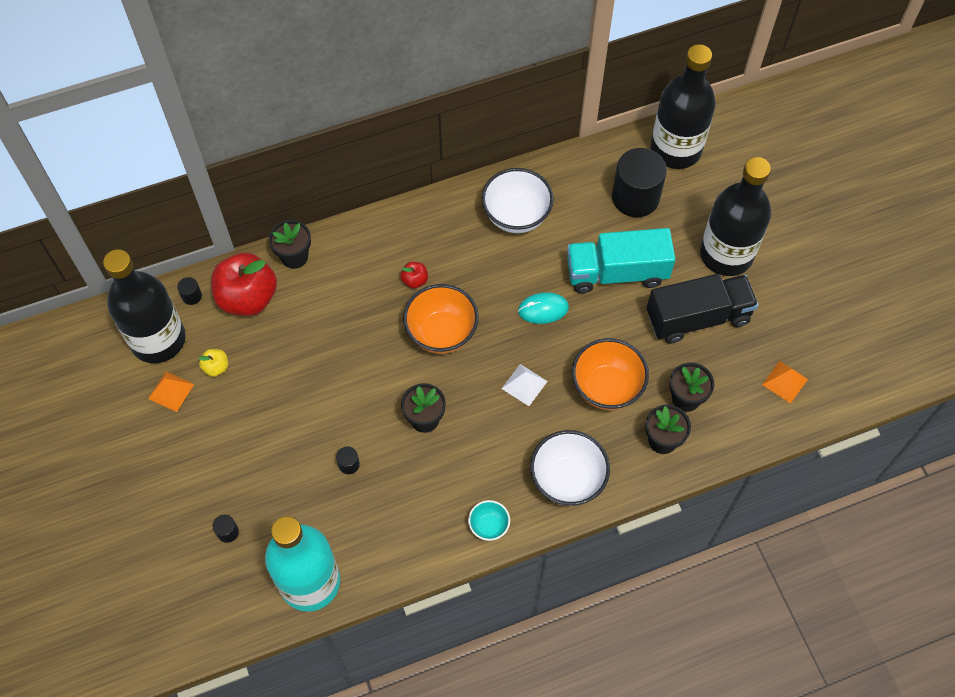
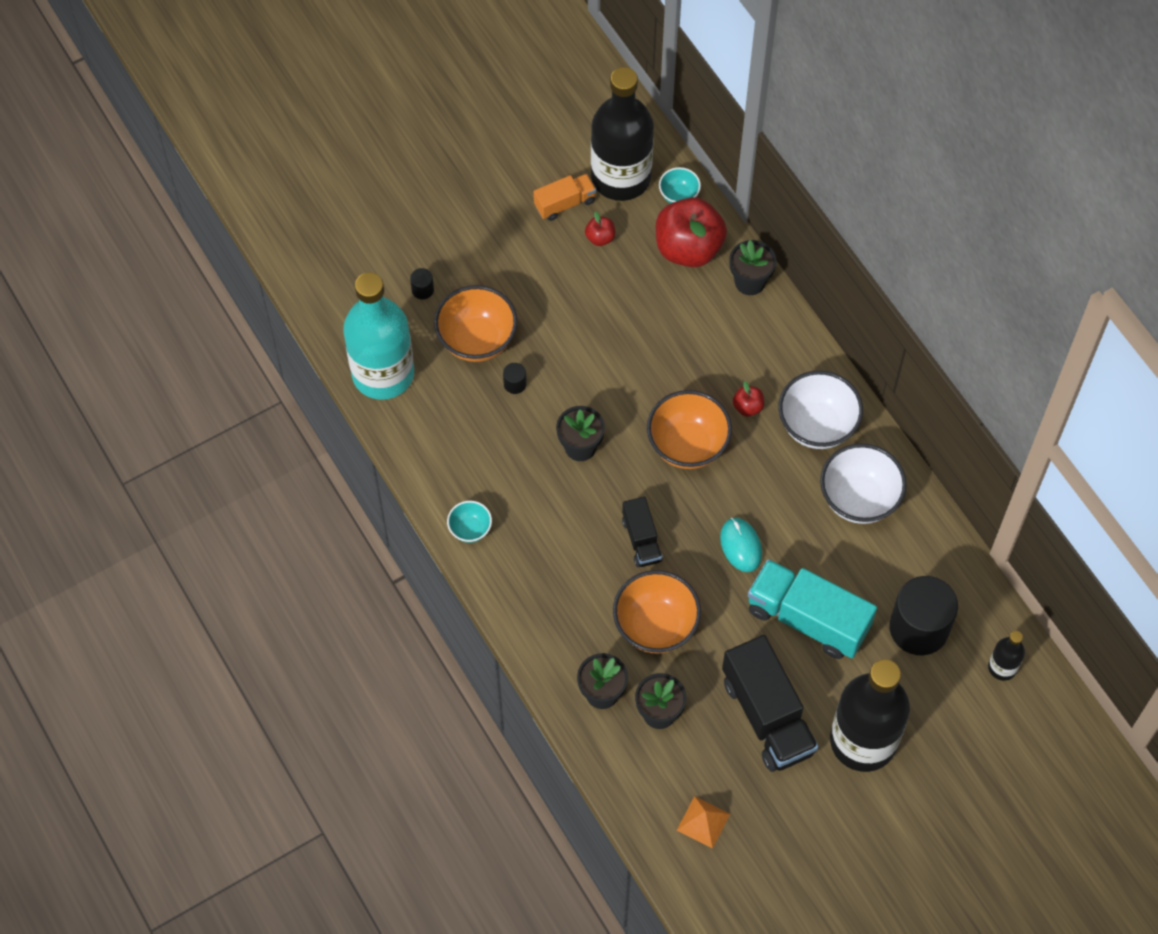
camera: 80 degrees right, 0 degrees up
orange pyramid [148,371,194,412] -> orange truck [533,174,596,221]
black cylinder [177,277,202,305] -> turquoise bowl [659,167,701,203]
yellow apple [199,349,228,377] -> red apple [585,212,615,246]
white pyramid [501,364,548,406] -> black truck [622,497,663,567]
white bowl [530,430,610,506] -> white bowl moved to [778,371,863,449]
turquoise truck [567,228,675,293] -> turquoise truck turned 45 degrees counterclockwise [748,559,877,659]
black bottle [651,44,716,169] -> black bottle [988,631,1025,681], size x0.44
none -> orange bowl [434,285,517,362]

